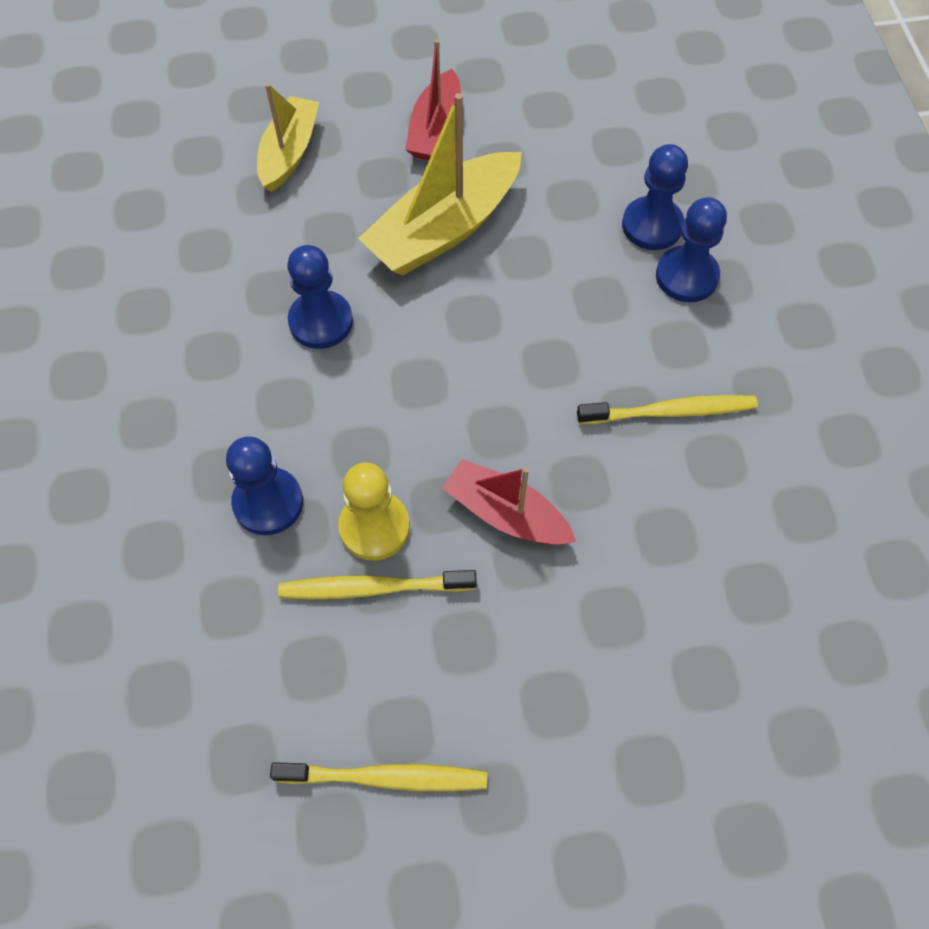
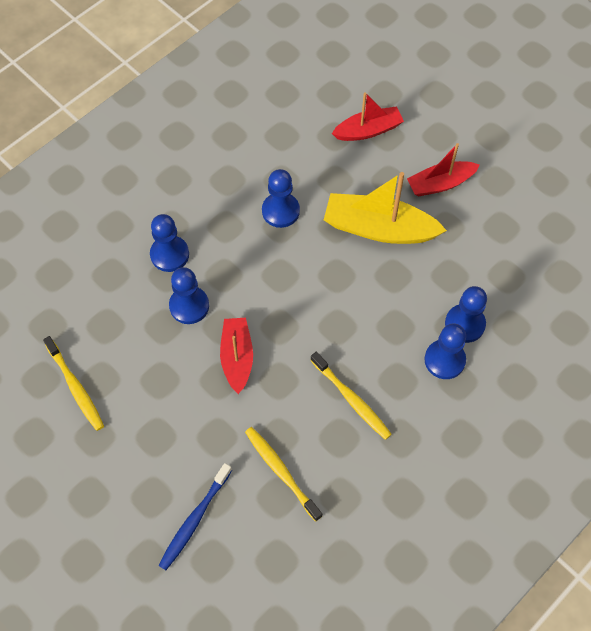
camera: 55 degrees right, 0 degrees up
yellow boat [257,83,319,192] -> red boat [332,92,404,141]
yellow toothbrush [278,570,477,599] -> yellow toothbrush moved to [245,427,322,522]
yellow pawn [338,463,410,560] -> blue pawn [169,267,209,324]
none -> blue toothbrush [158,463,232,570]

